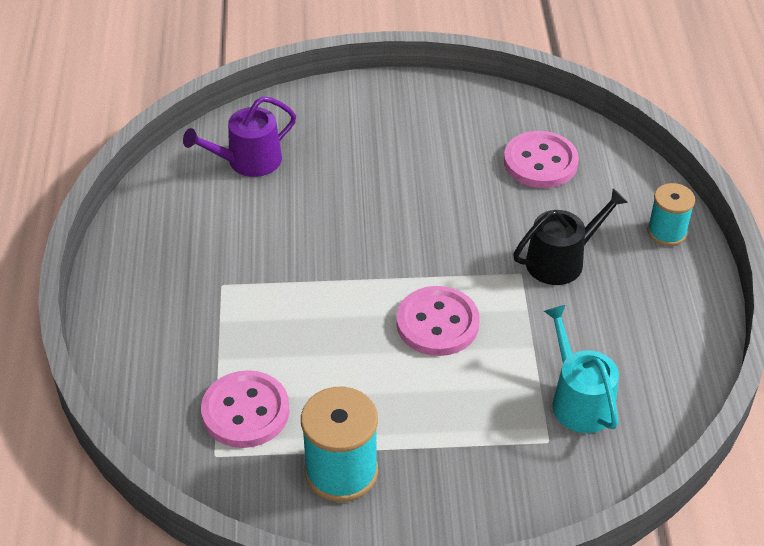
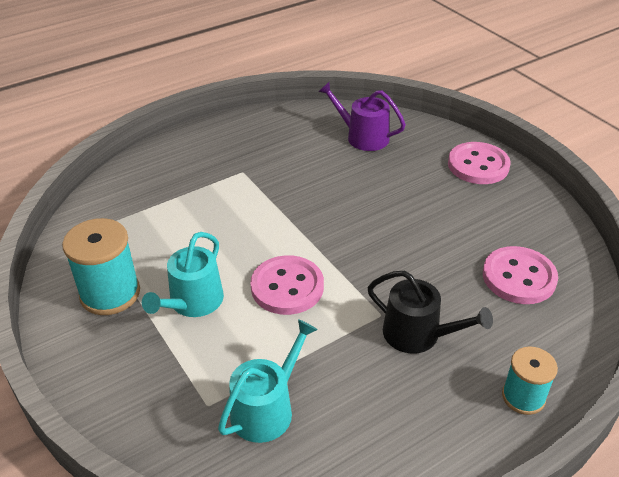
camera: 60 degrees right, 5 degrees down
pink button [201,370,290,448] -> pink button moved to [448,142,511,184]
none -> turquoise watering can [142,232,224,317]

